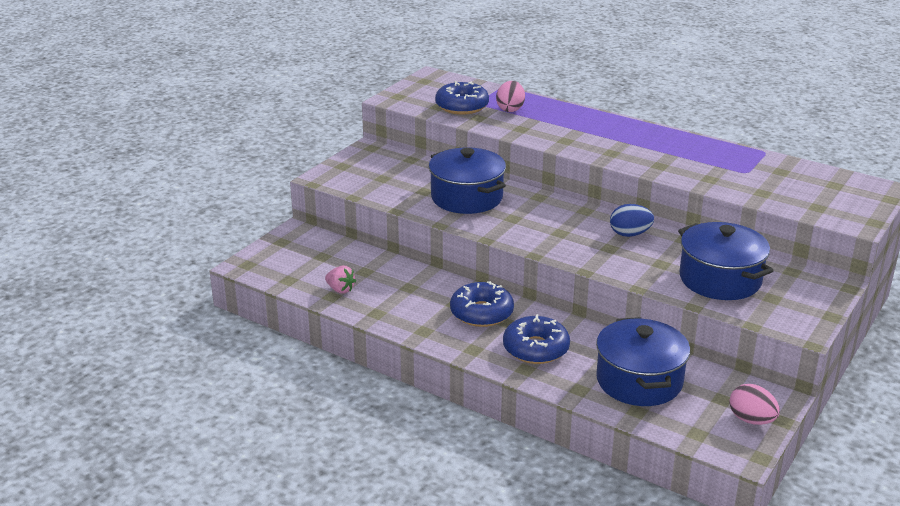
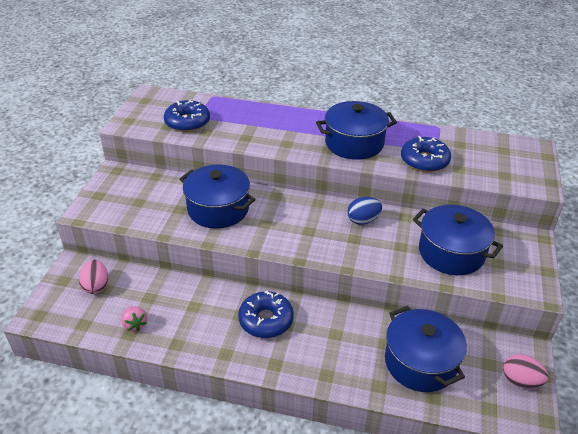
camera: 20 degrees left, 10 degrees up
pink strawberry [325,266,356,294] -> pink strawberry turned 45 degrees clockwise [121,306,147,331]
pink egg [496,81,525,112] -> pink egg moved to [79,260,108,294]
blue donut [503,314,570,364] -> blue donut moved to [401,136,451,172]
none -> blue pot [316,101,397,160]

